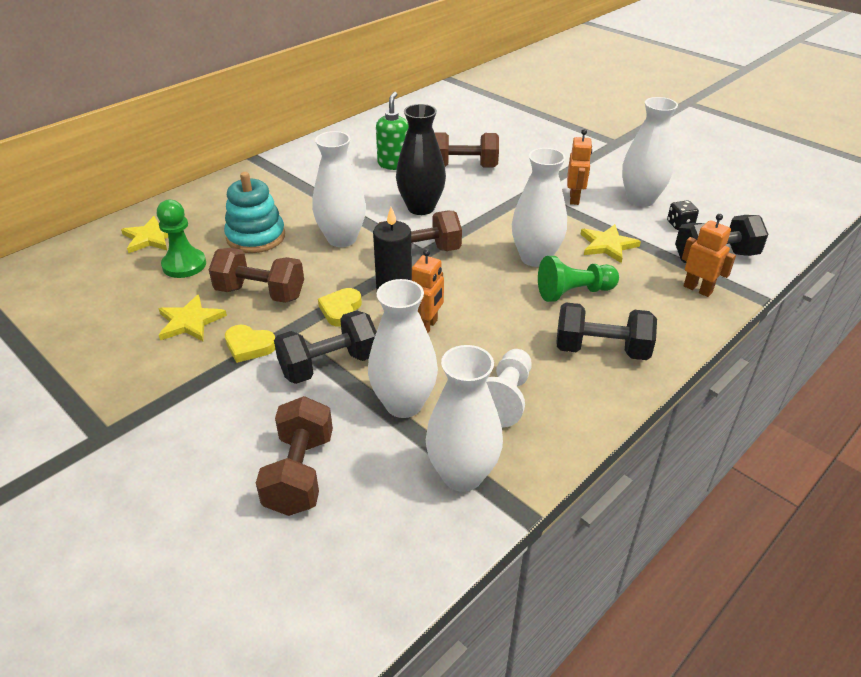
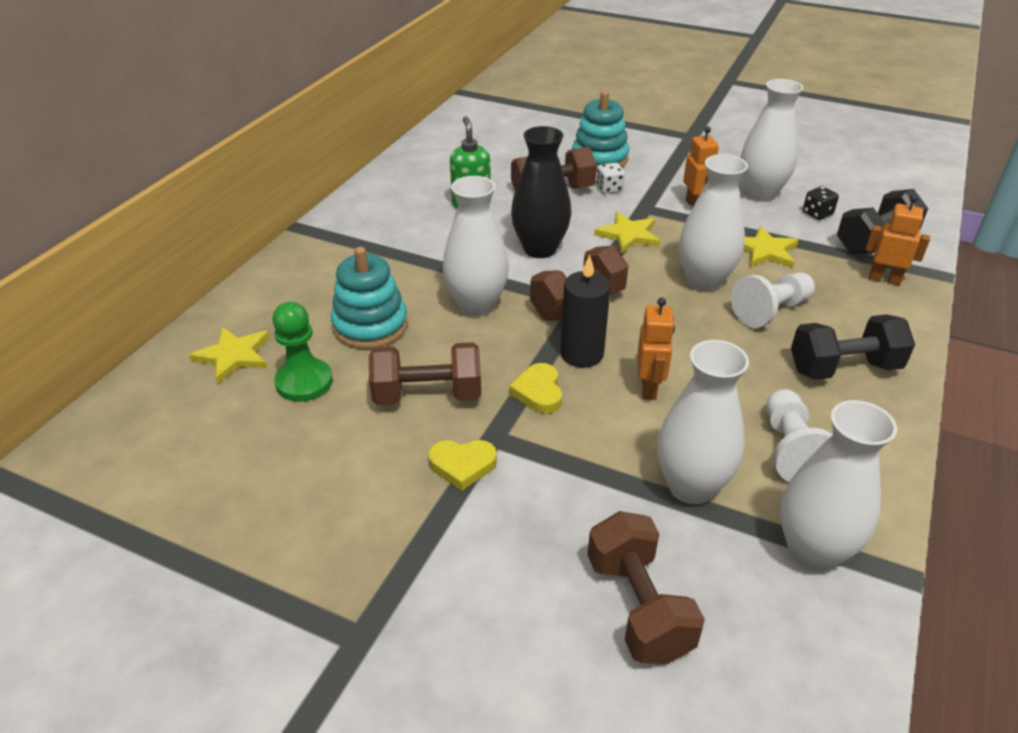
camera: 20 degrees left, 0 degrees up
yellow star [158,294,227,341] -> yellow star moved to [594,212,660,253]
black dumbbell [274,310,377,384] -> none
green pawn [538,256,619,302] -> white pawn [731,272,815,328]
none -> turquoise stacking toy [572,91,629,172]
none -> white dice [597,163,625,193]

